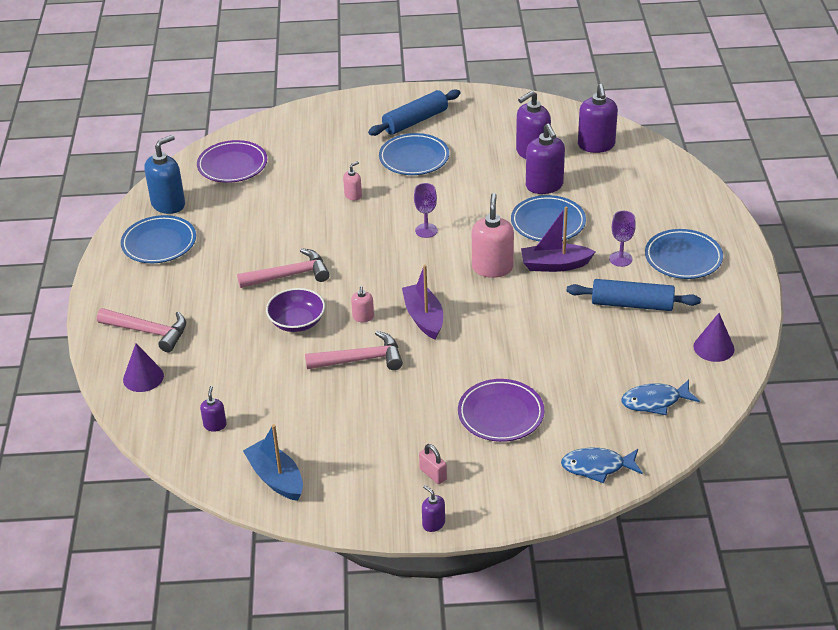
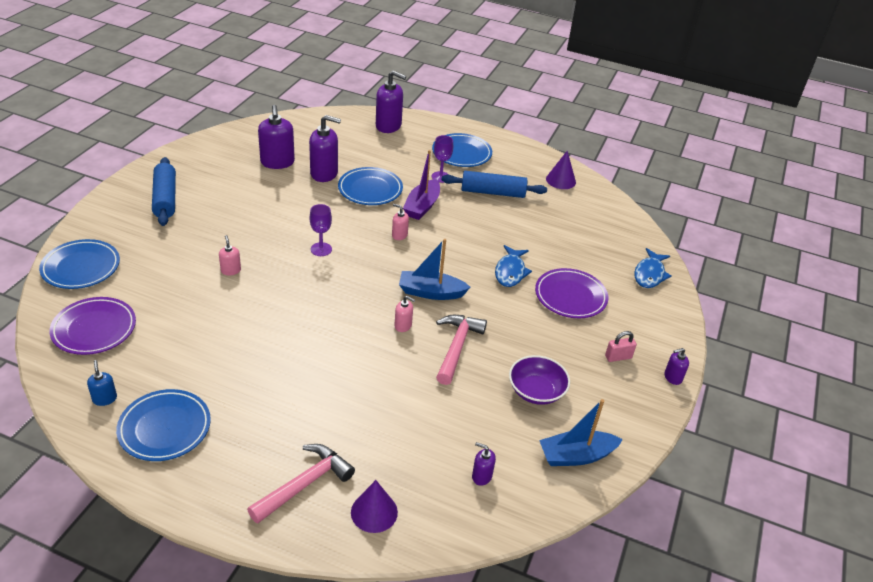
camera: 70 degrees left, 0 degrees up
blue soap dispenser [144,135,185,214] -> blue soap dispenser [87,360,117,406], size x0.50
pink hammer [237,248,330,288] -> none
purple bowl [266,288,325,332] -> purple bowl moved to [509,355,570,405]
blue plate [379,133,449,175] -> blue plate moved to [39,239,120,289]
purple boat [402,265,443,339] -> blue boat [399,239,470,300]
pink soap dispenser [472,193,514,278] -> pink soap dispenser [392,204,409,240], size x0.50
blue rolling pin [567,279,701,311] -> blue rolling pin turned 60 degrees clockwise [442,171,547,198]
purple soap dispenser [578,84,618,153] -> purple soap dispenser moved to [376,70,406,133]
blue fish [621,380,700,415] -> blue fish moved to [495,245,532,287]

